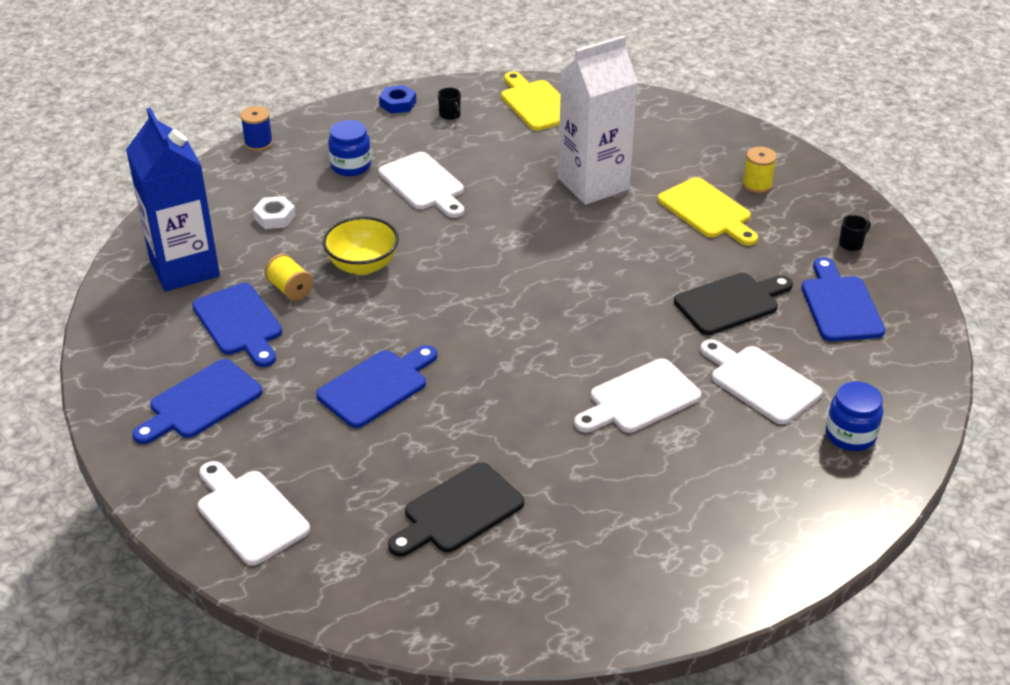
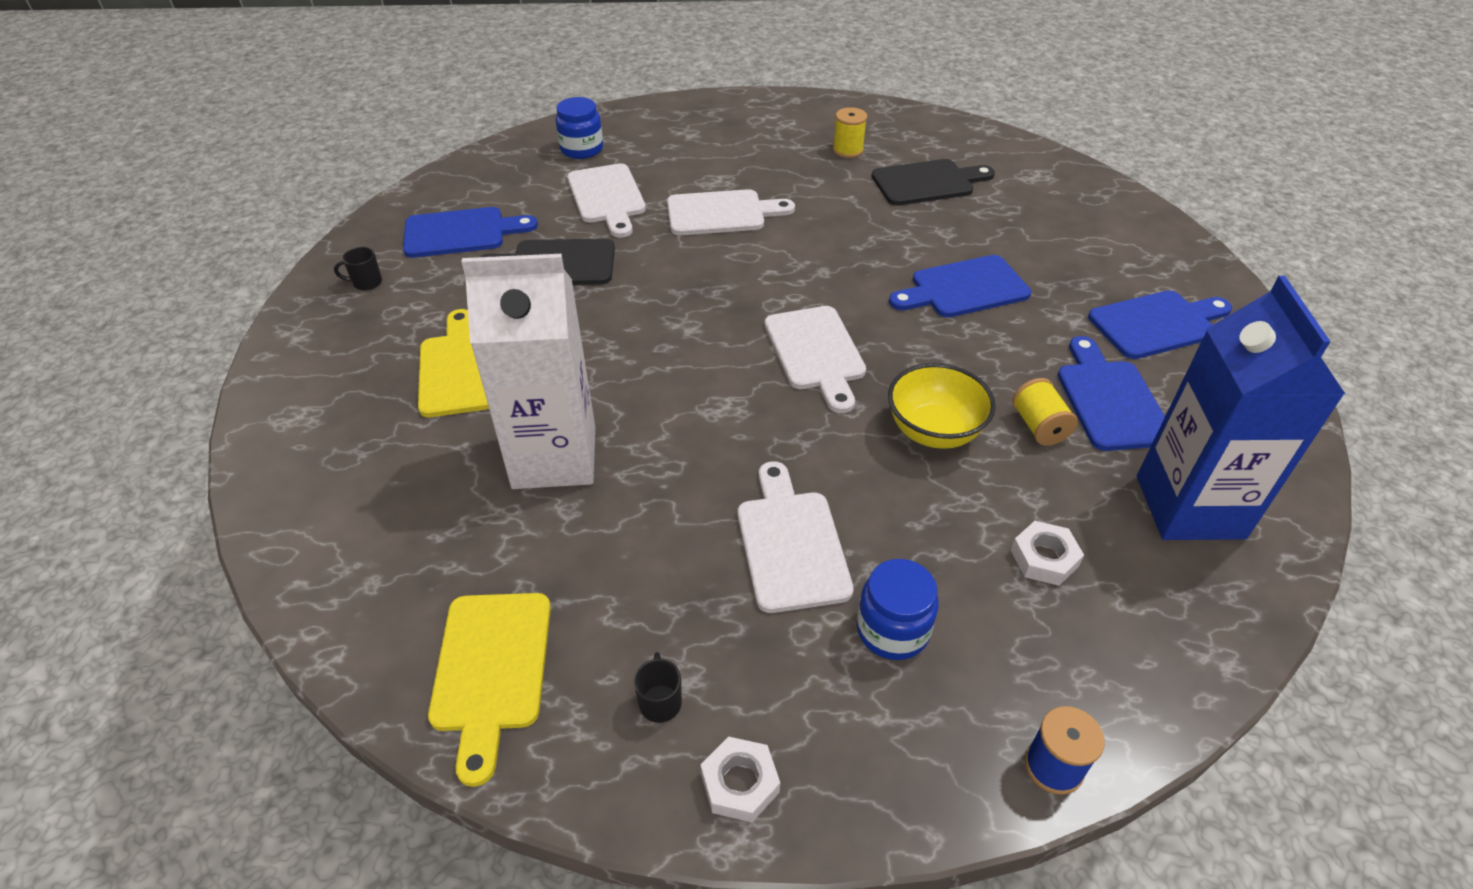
camera: 155 degrees left, 5 degrees up
white cutting board [198,461,310,565] -> white cutting board moved to [765,306,866,413]
blue nut [379,85,416,114] -> white nut [701,736,780,822]
yellow spool [743,147,777,193] -> yellow spool moved to [833,107,867,158]
blue cutting board [802,257,885,341] -> blue cutting board turned 120 degrees counterclockwise [403,207,538,258]

